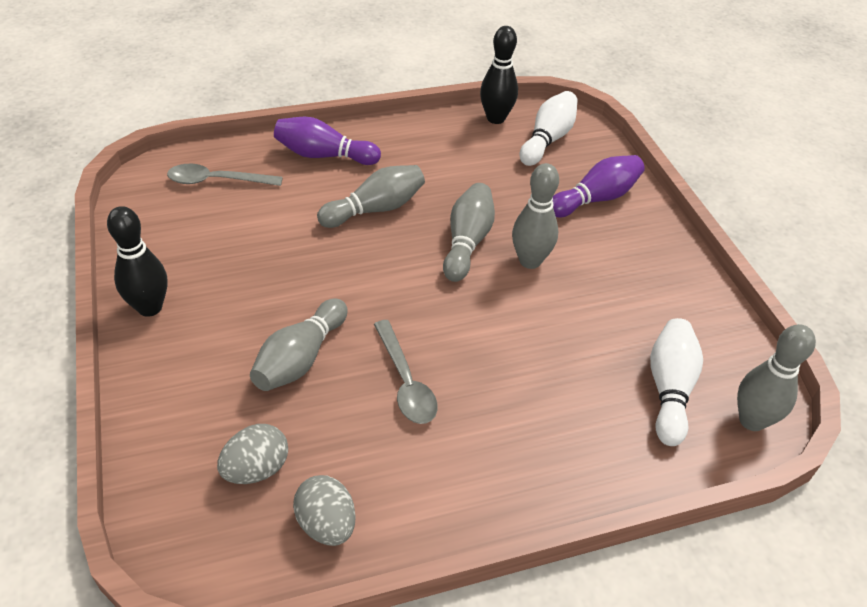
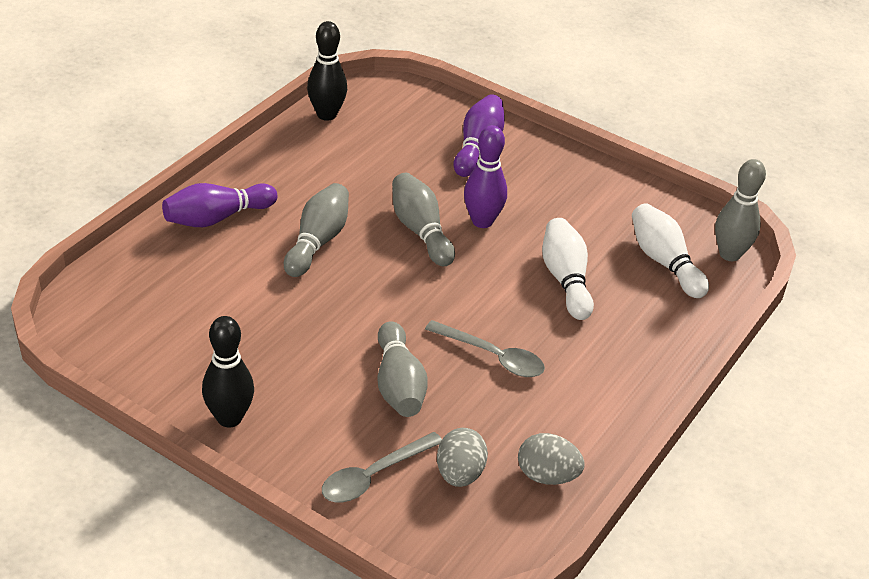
camera: 40 degrees left, 5 degrees down
grey spoon [167,164,283,186] -> grey spoon moved to [322,432,442,502]
grey bowling pin [512,163,559,269] -> purple bowling pin [464,125,507,228]
white bowling pin [520,91,578,166] -> white bowling pin moved to [542,218,594,320]

